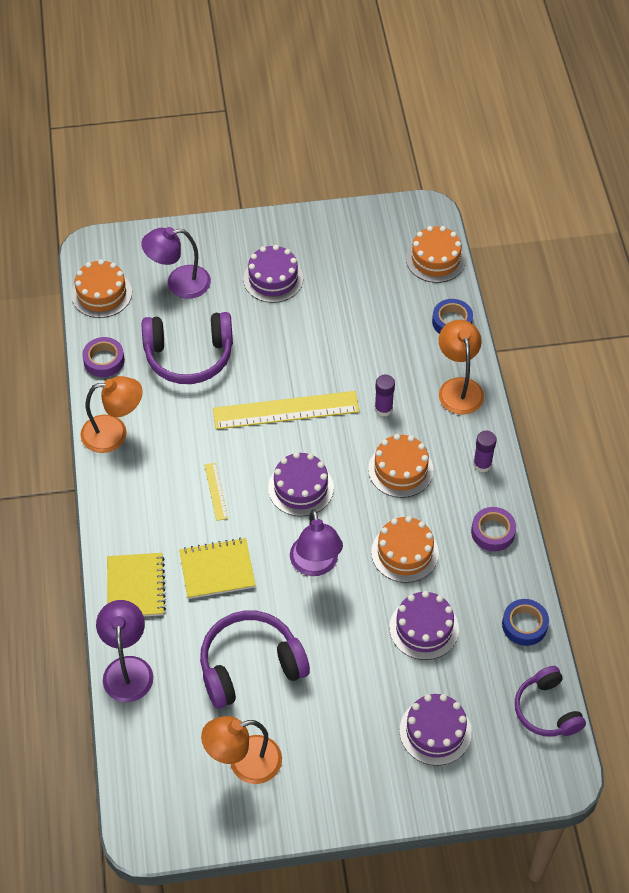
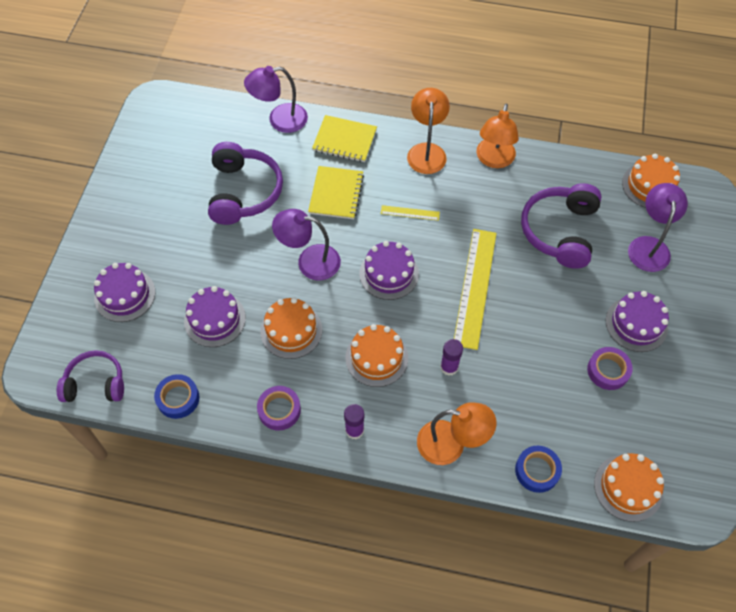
camera: 110 degrees right, 5 degrees up
purple tape [82,337,125,377] -> purple tape moved to [587,347,633,390]
purple lamp [96,600,153,702] -> purple lamp turned 150 degrees clockwise [244,66,308,133]
orange lamp [201,716,282,784] -> orange lamp moved to [407,88,450,174]

